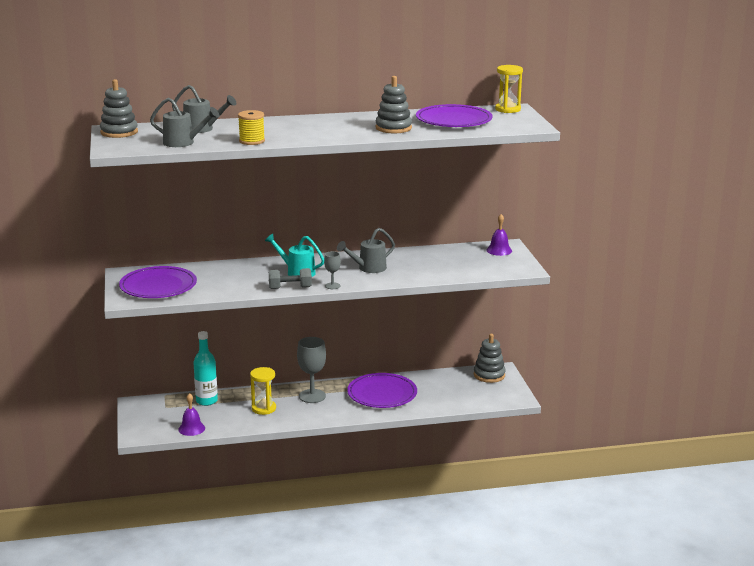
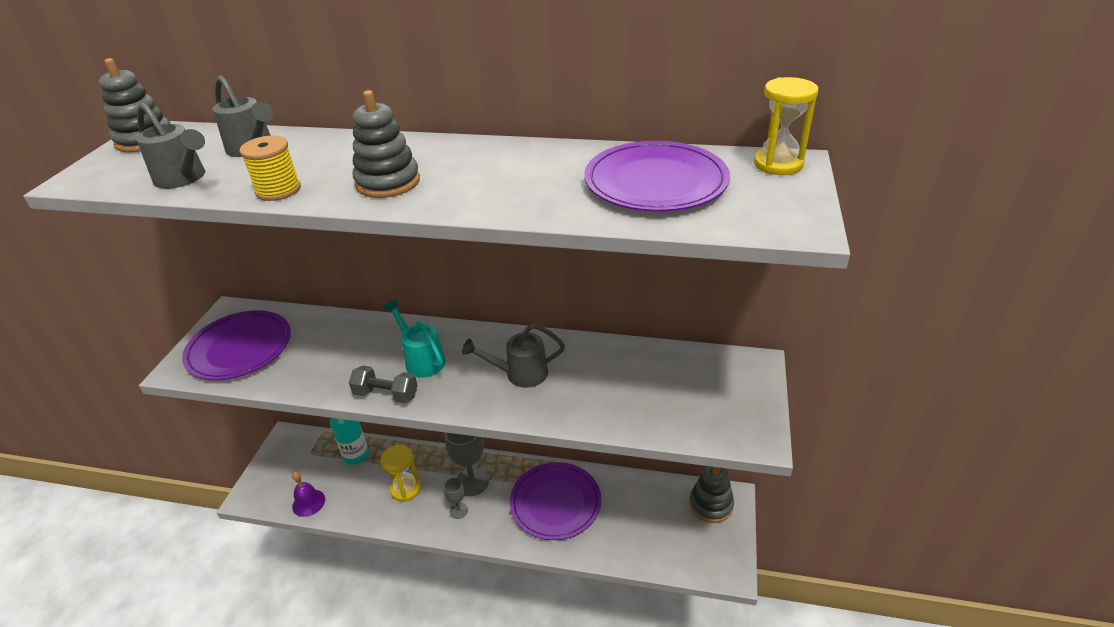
camera: 25 degrees right, 15 degrees up
grey goblet [324,251,341,289] -> grey goblet moved to [444,478,468,519]
grey stacking toy [376,76,412,133] -> grey stacking toy moved to [353,90,420,198]
purple bell [486,214,512,256] -> none

